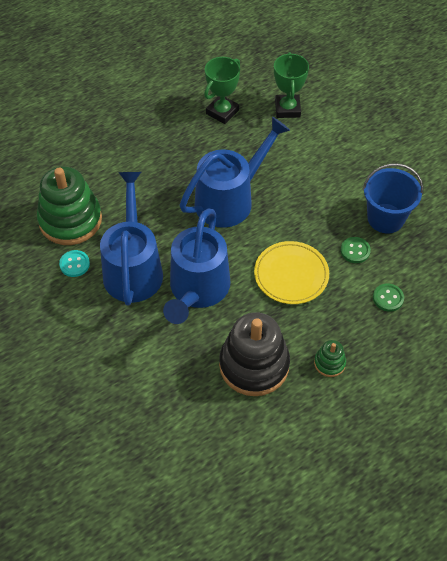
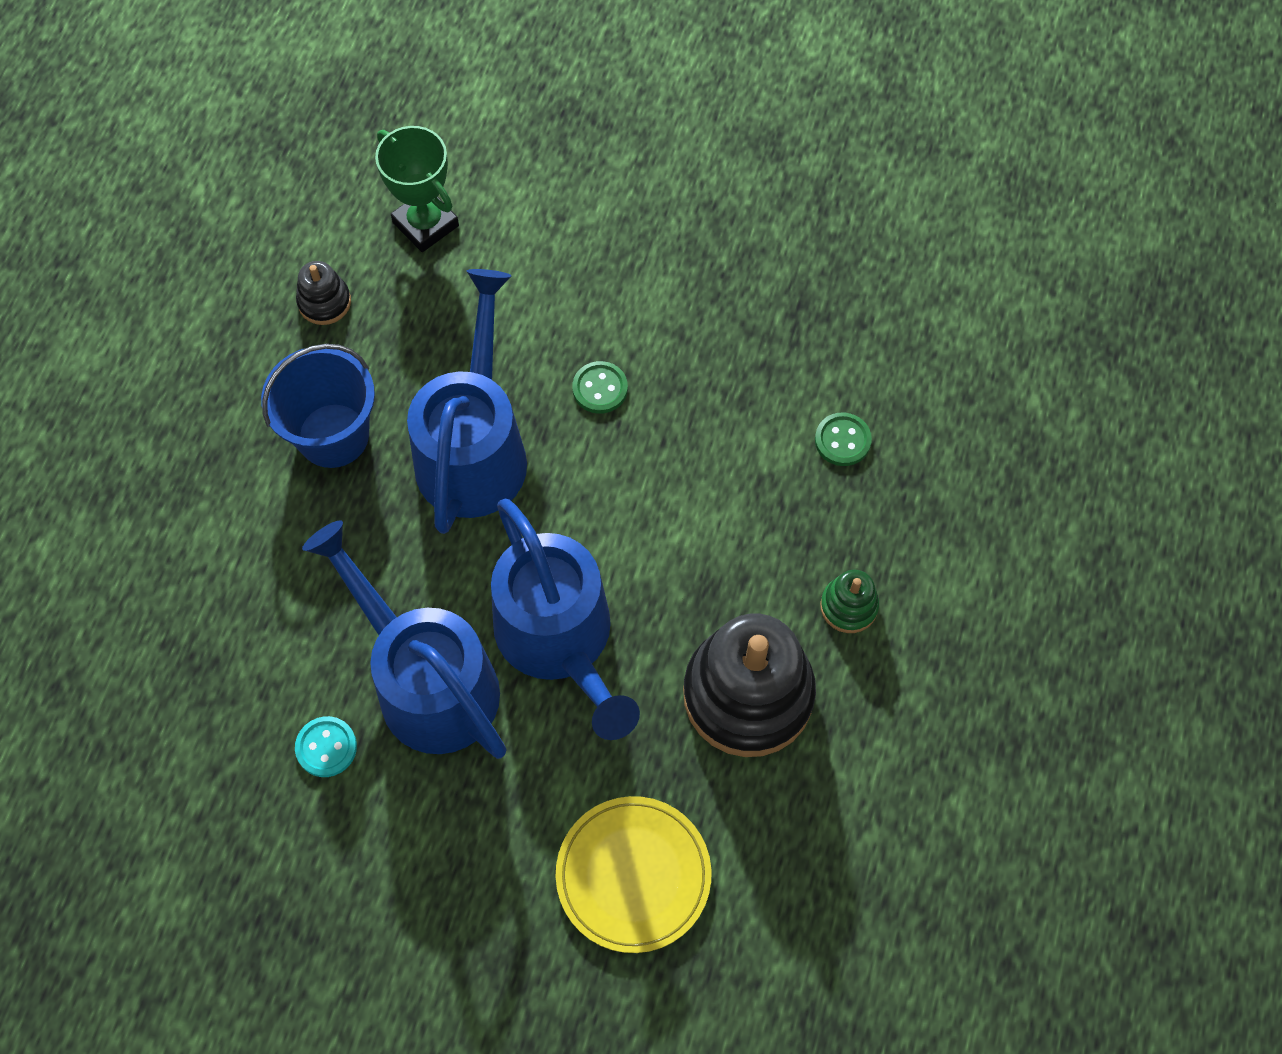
camera: 40 degrees left, 10 degrees up
green stacking toy [37,166,102,245] -> none
green trophy [204,57,240,124] -> black stacking toy [296,261,351,325]
yellow plate [254,241,329,304] -> yellow plate moved to [556,796,711,953]
green button [341,237,371,263] -> green button moved to [572,361,628,414]
blue bucket [363,163,423,233] -> blue bucket moved to [261,344,375,468]

